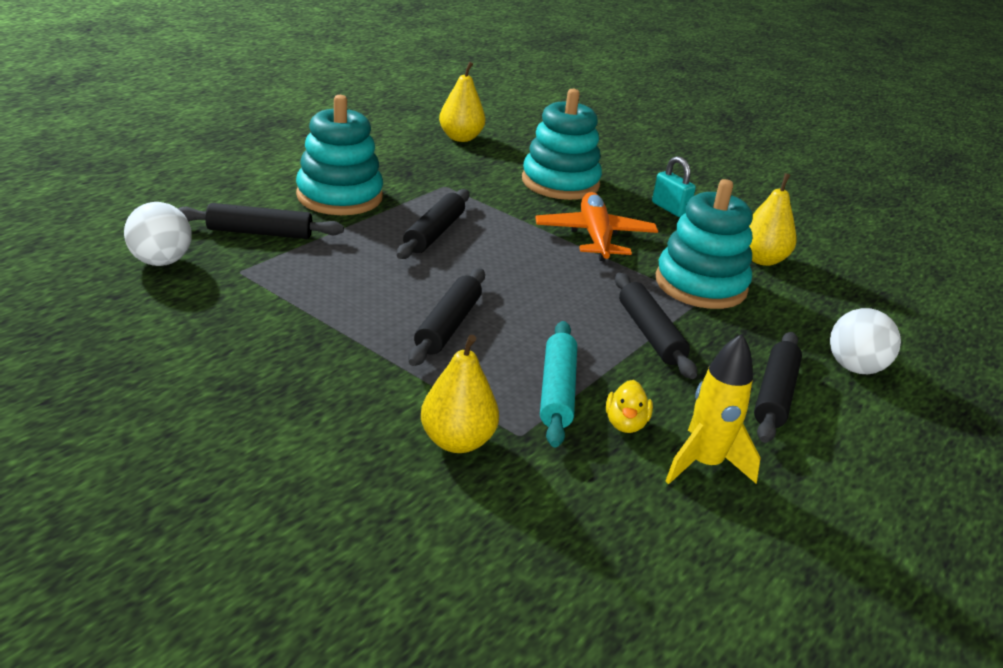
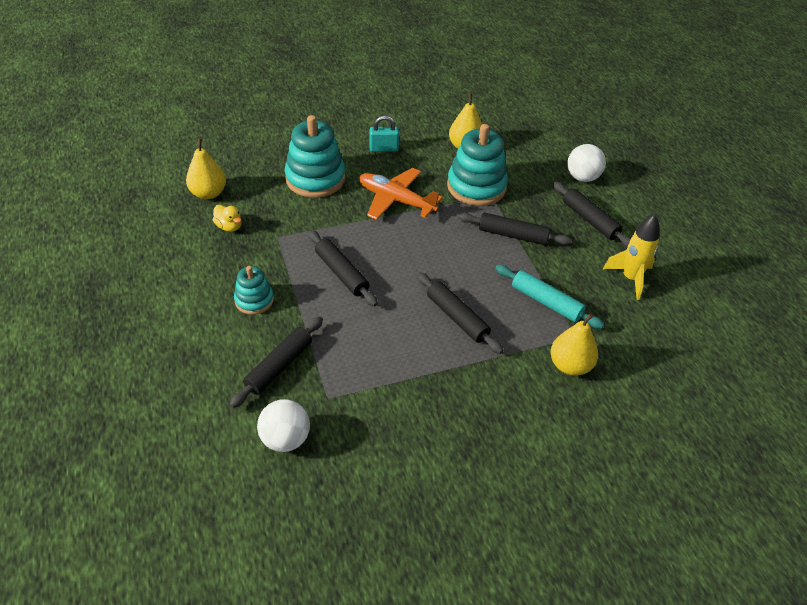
camera: 55 degrees left, 15 degrees up
turquoise stacking toy [296,95,383,215] -> turquoise stacking toy [234,266,274,315], size x0.56
yellow duck [606,380,653,433] -> yellow duck moved to [213,205,241,232]

